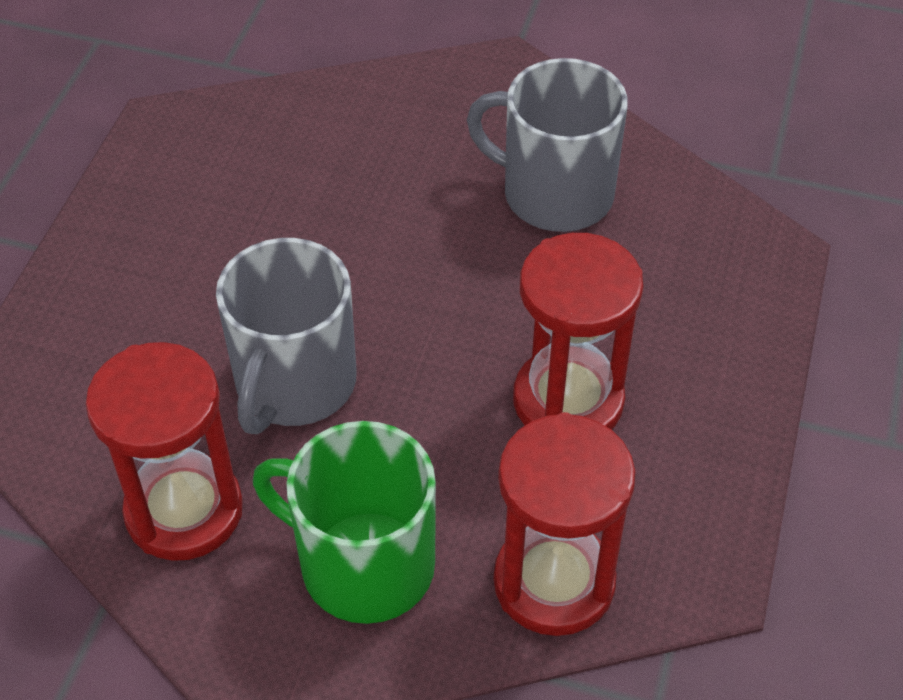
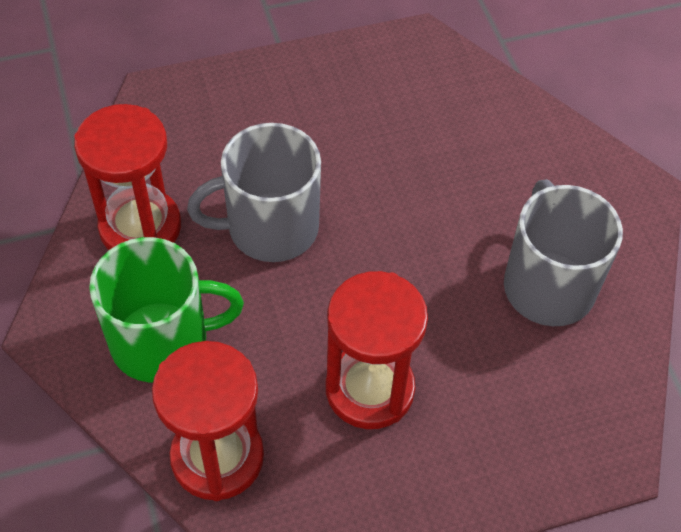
camera: 55 degrees right, 5 degrees up
green mug [253,421,436,624] -> green mug turned 90 degrees clockwise [89,237,244,382]

